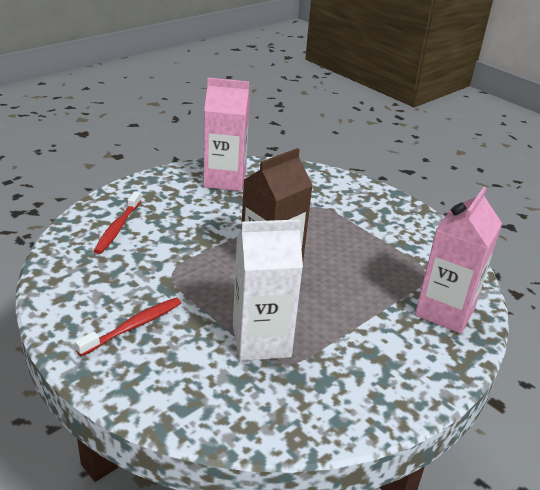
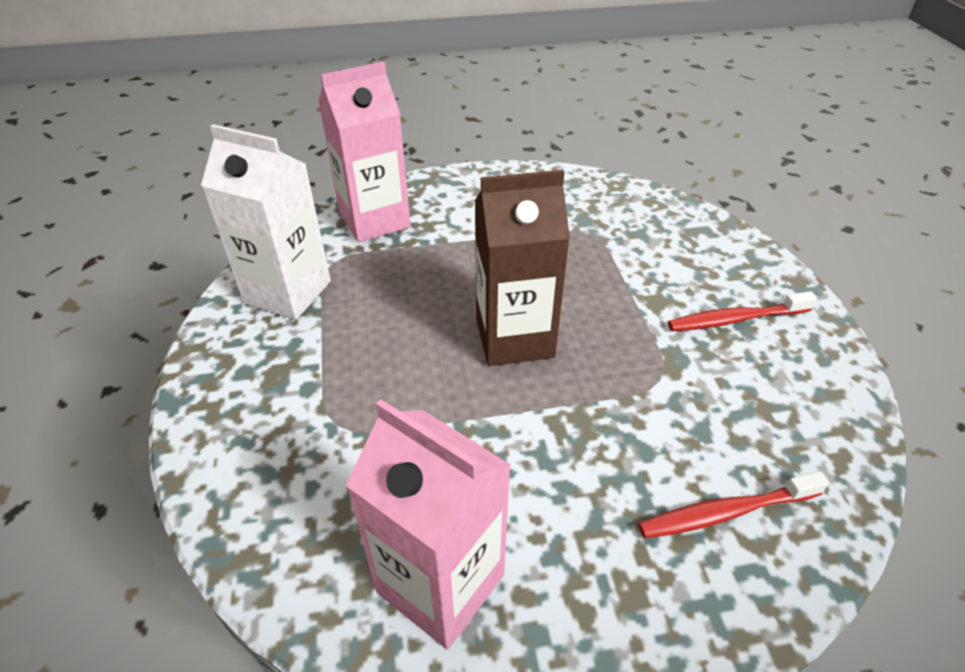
camera: 145 degrees left, 10 degrees up
red toothbrush [94,191,141,254] -> red toothbrush turned 150 degrees counterclockwise [638,471,829,539]
white carton [233,219,303,361] -> white carton moved to [201,124,331,320]

